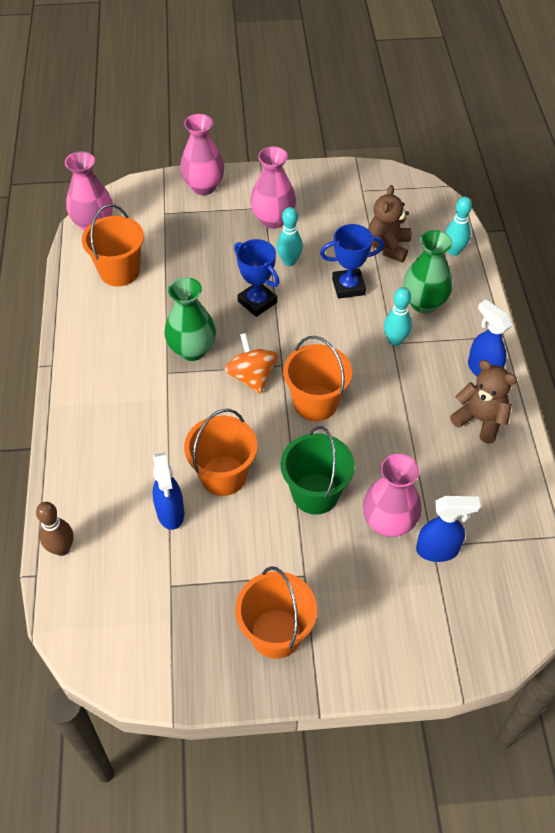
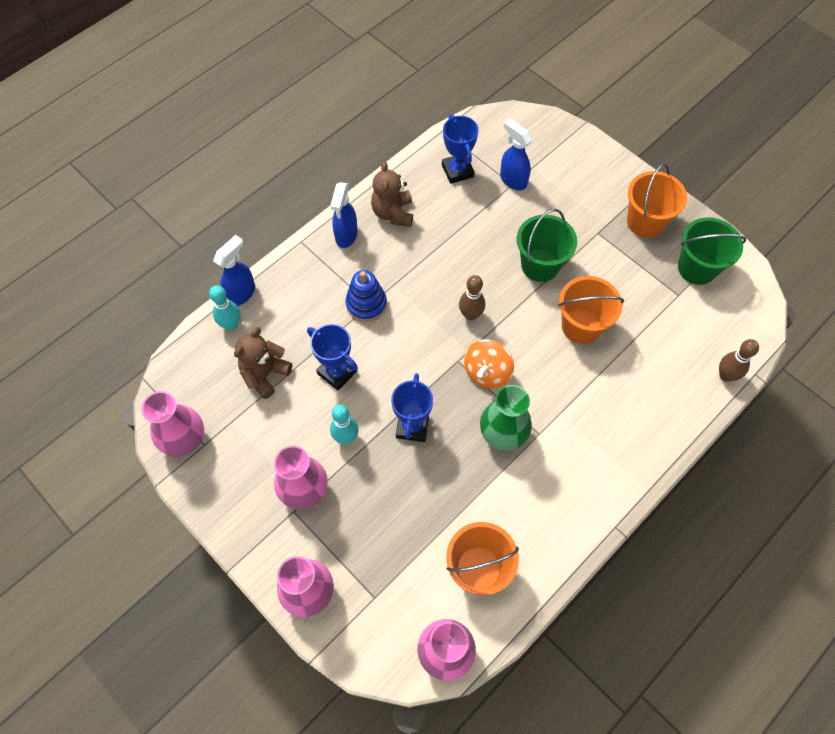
camera: 130 degrees left, 10 degrees up
blue spray bottle [153,452,184,530] -> blue spray bottle moved to [213,235,255,306]
orange bucket [283,336,352,421] -> brown bowling pin [459,275,485,321]
pink vase [363,454,422,537] -> pink vase moved to [141,391,204,457]
brown teddy bear [368,185,411,262] -> brown teddy bear turned 150 degrees clockwise [234,327,292,399]
turquoise bowling pin [384,287,412,346] -> blue stacking toy [346,270,387,322]
green vase [403,230,453,313] -> none
none -> blue trophy [442,114,478,184]
none -> green bucket [678,217,746,285]

